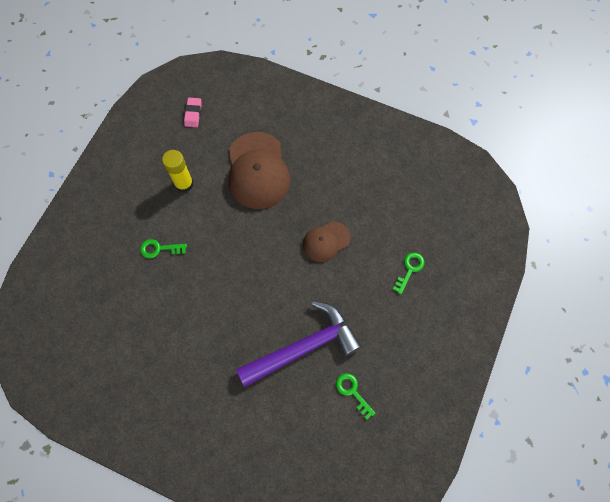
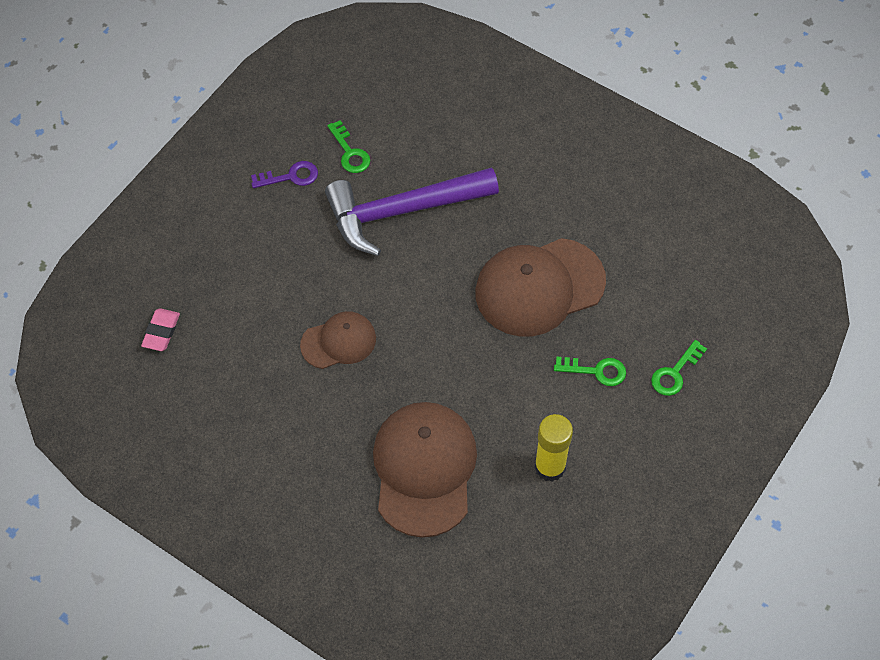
camera: 170 degrees left, 10 degrees down
pink eraser [184,98,202,127] -> pink eraser moved to [141,308,180,351]
green key [393,252,425,294] -> green key moved to [651,340,707,396]
none -> purple key [251,161,318,188]
none -> brown cap [475,238,606,337]

